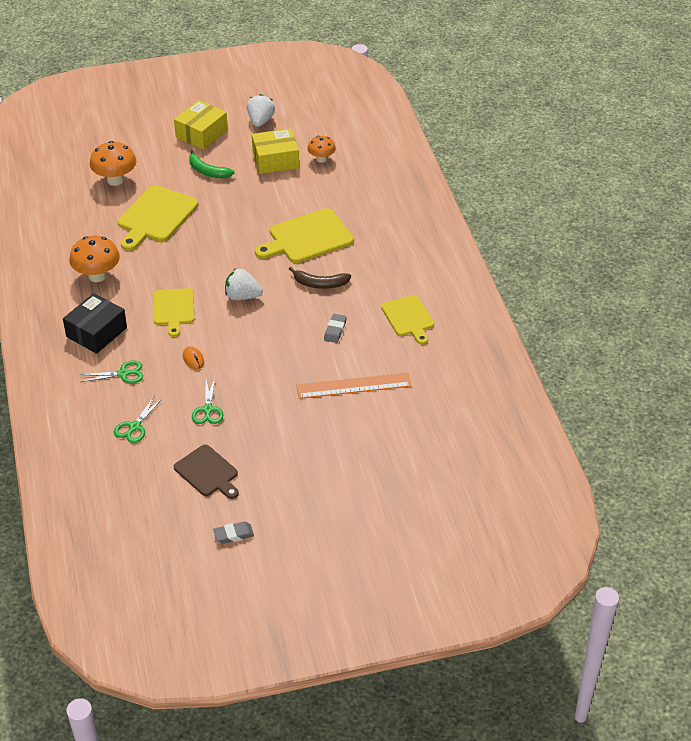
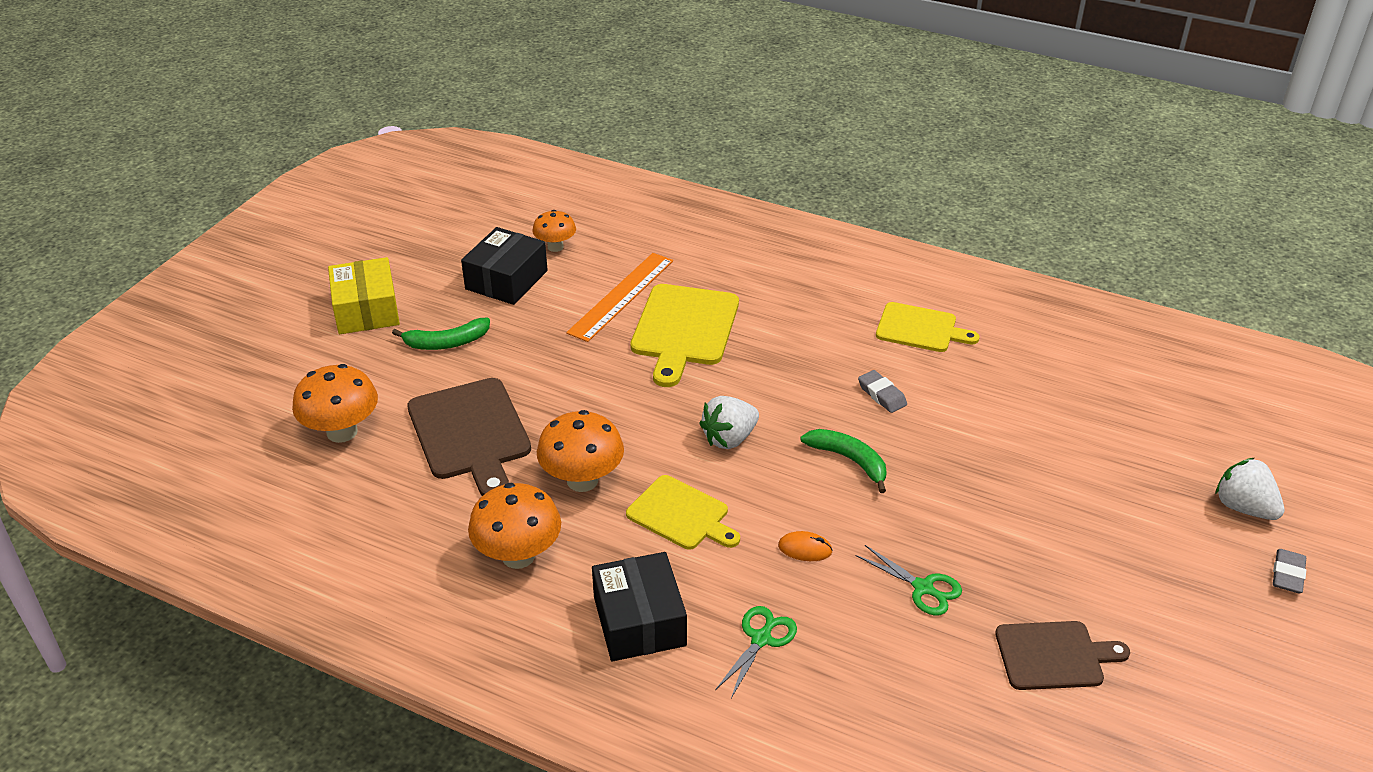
camera: 50 degrees left, 5 degrees down
green scissors [114,397,163,443] -> none
yellow cutting board [118,185,198,251] -> brown cutting board [407,378,531,496]
grey eraser [213,521,254,544] -> grey eraser moved to [1273,549,1306,593]
white strawberry [247,94,275,127] -> white strawberry moved to [1216,458,1284,520]
yellow box [252,128,299,174] -> black box [461,227,548,305]
brown banana [289,267,351,289] -> none
orange ruler [297,373,411,399] -> orange ruler moved to [566,253,673,342]
none -> orange mushroom [537,410,624,492]
none -> green banana [800,429,887,493]

